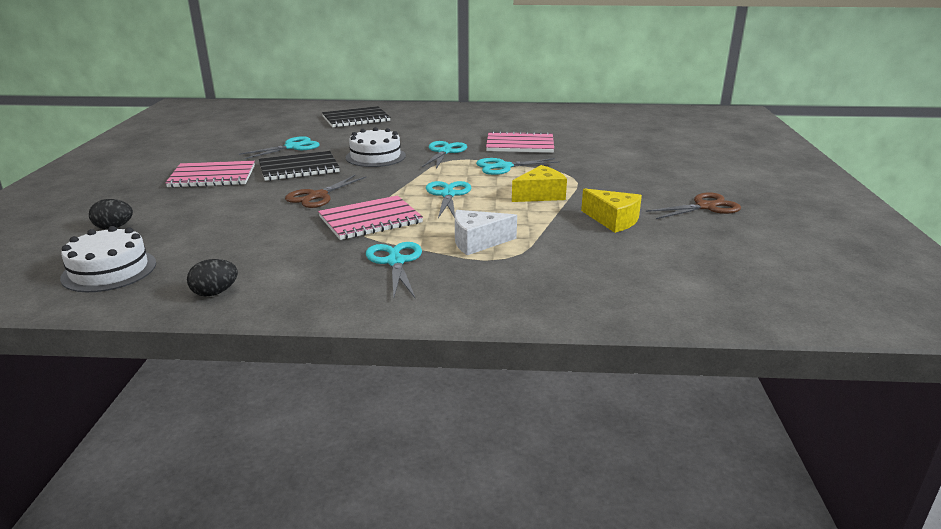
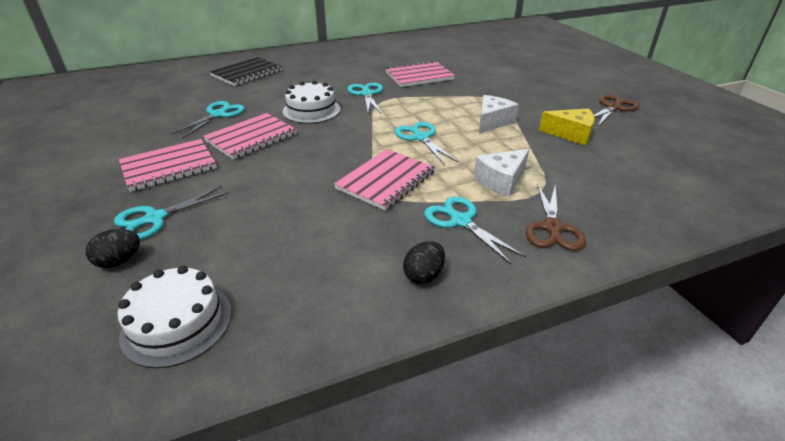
camera: 25 degrees left, 10 degrees up
black egg [187,259,238,296] -> black egg moved to [403,241,445,284]
black notebook [259,151,340,181] -> pink notebook [203,113,297,159]
brown scissors [285,175,366,208] -> brown scissors moved to [526,183,586,251]
turquoise scissors [476,158,560,175] -> turquoise scissors moved to [114,186,229,240]
yellow cheese [512,165,567,202] -> white cheese [479,95,519,134]

